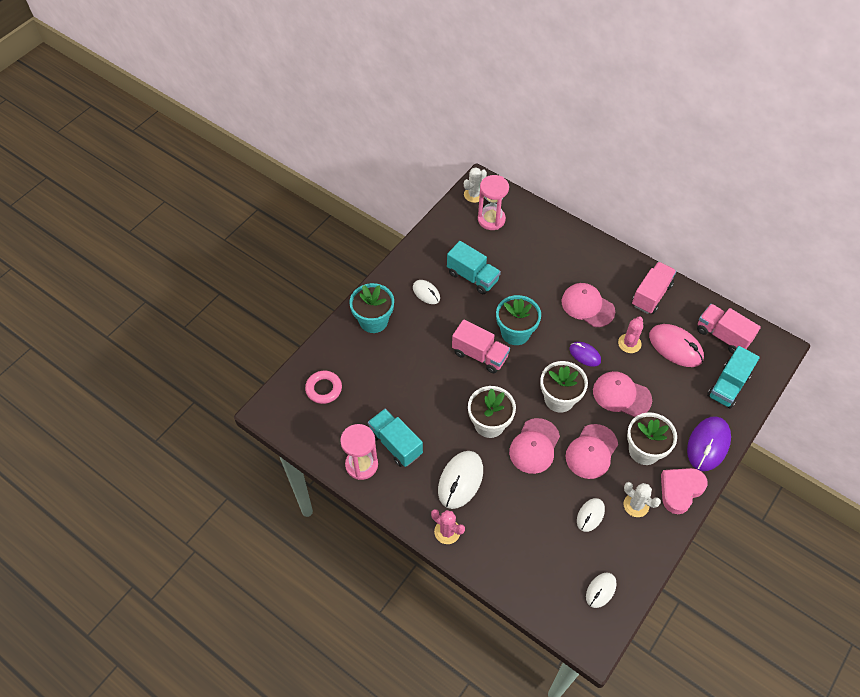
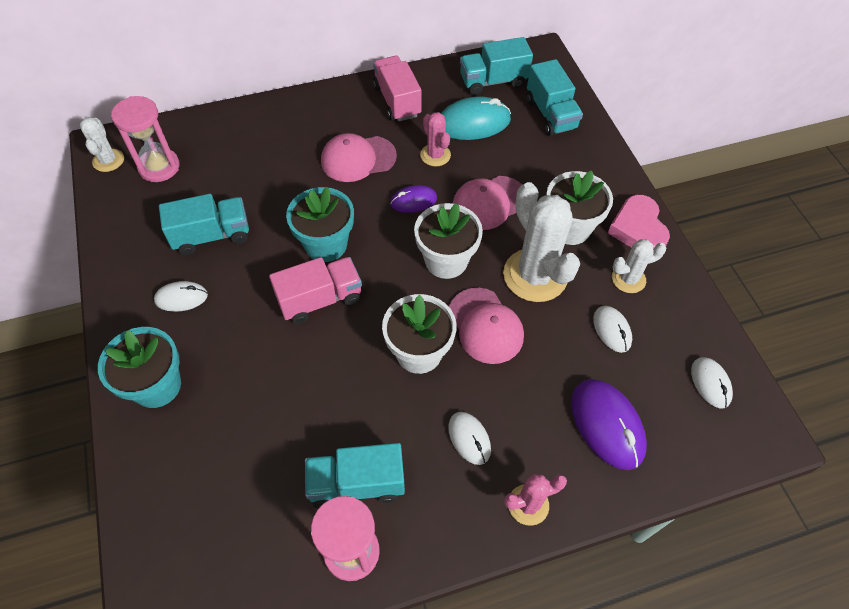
camera: 55 degrees left, 0 degrees up
pink ring [305,371,342,404] -> none
white mouse [438,451,483,509] -> white mouse [448,412,491,465], size x0.58
pink cap [566,424,618,479] -> white cactus [503,182,580,302]
pink mouse [649,324,704,367] -> turquoise mouse [441,97,511,140]
purple mouse [687,416,731,471] -> purple mouse moved to [571,379,647,470]
pink truck [697,304,761,354] -> turquoise truck [460,37,533,95]

